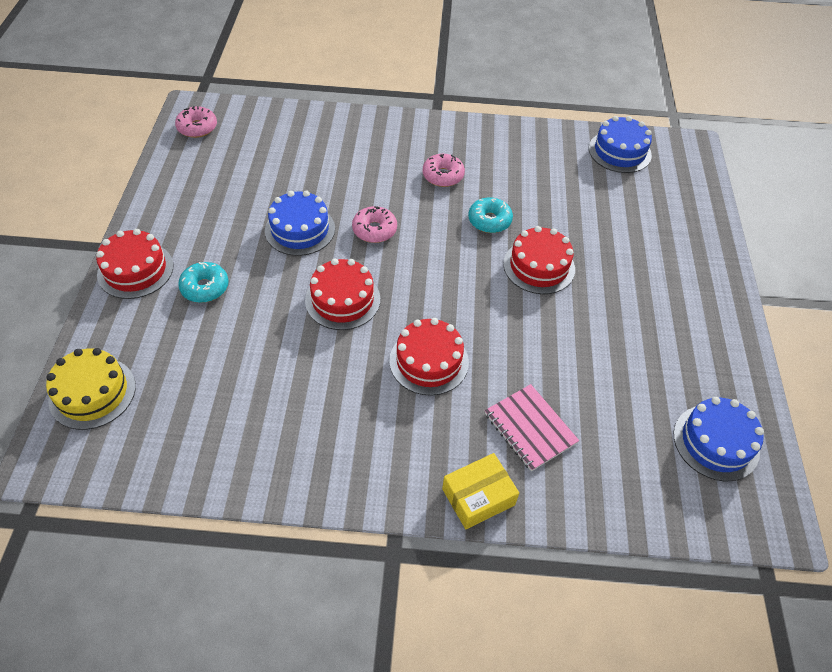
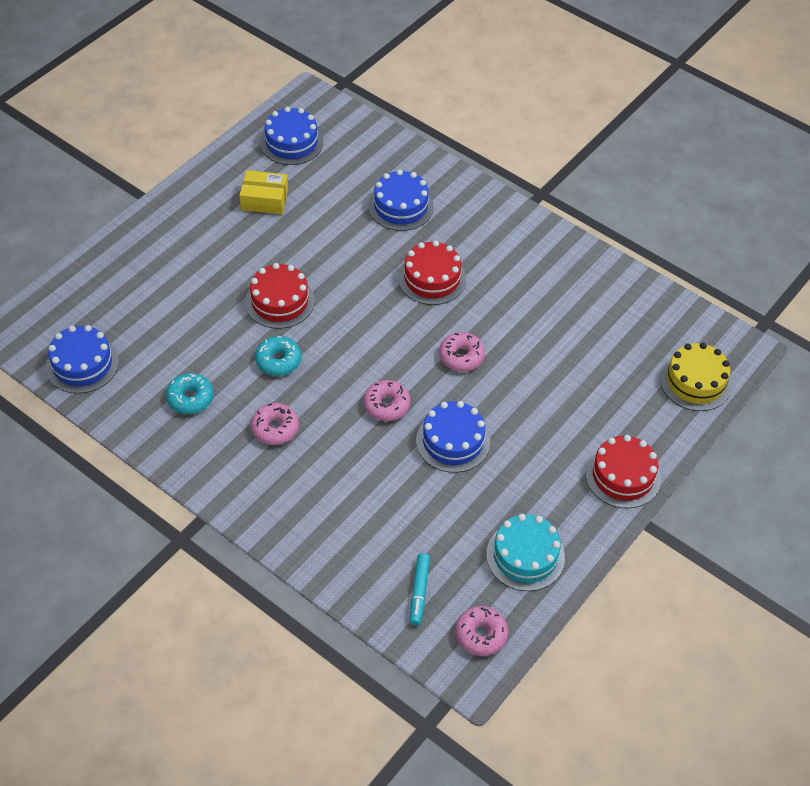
camera: 145 degrees left, 0 degrees up
turquoise donut [178,262,229,303] -> turquoise donut moved to [166,373,214,414]
red cake [305,258,380,330] -> pink donut [439,332,485,371]
yellow box [442,453,519,529] -> yellow box moved to [240,170,288,214]
pink notebook [485,384,579,472] -> blue cake [368,169,434,231]
none -> turquoise marker [410,553,430,625]
none -> turquoise cake [486,514,565,591]

